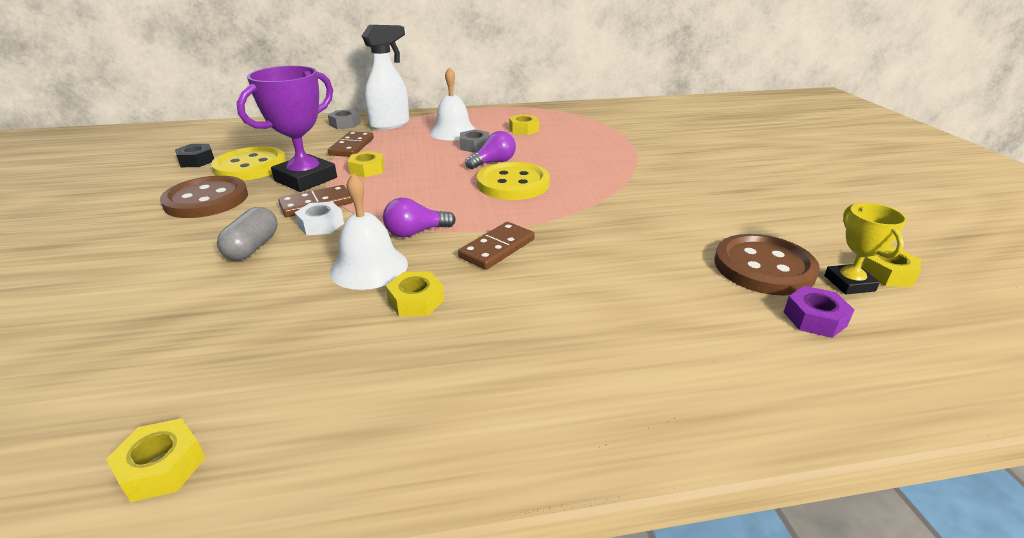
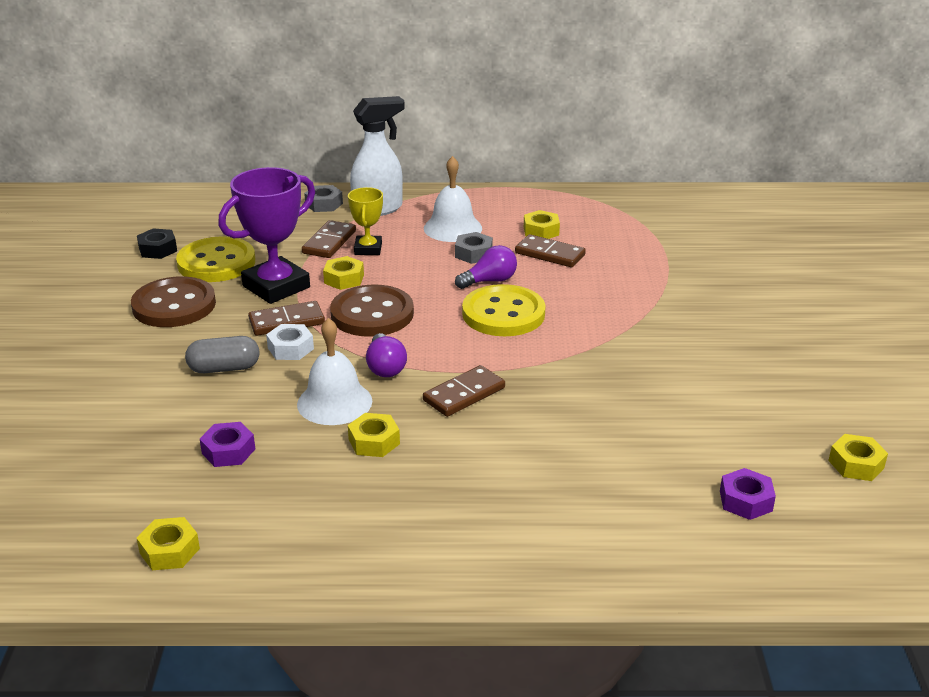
camera: 10 degrees right, 0 degrees up
grey capsule [217,207,278,260] -> grey capsule turned 60 degrees clockwise [185,336,260,373]
purple light bulb [383,198,456,238] -> purple light bulb turned 90 degrees counterclockwise [366,333,407,377]
brown button [714,234,820,296] -> brown button moved to [330,284,414,337]
yellow trophy [824,203,907,294] -> yellow trophy moved to [348,187,383,255]
none -> purple nut [200,422,255,467]
none -> brown domino [515,234,586,267]

